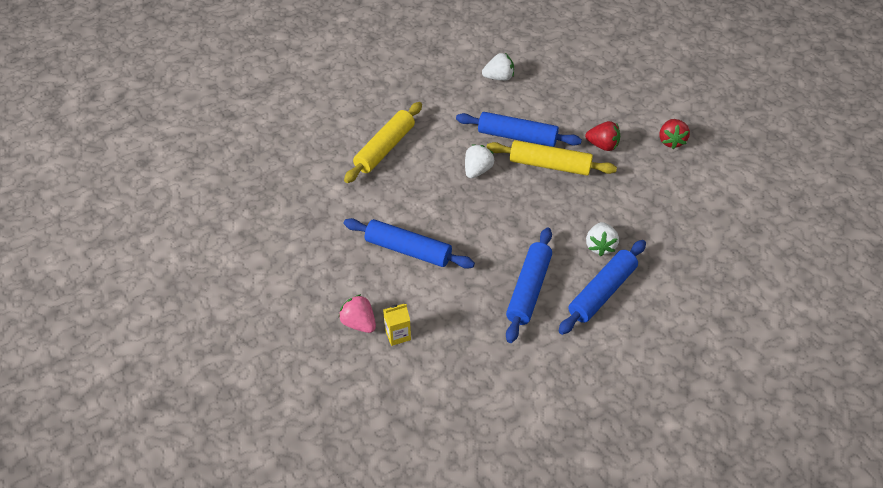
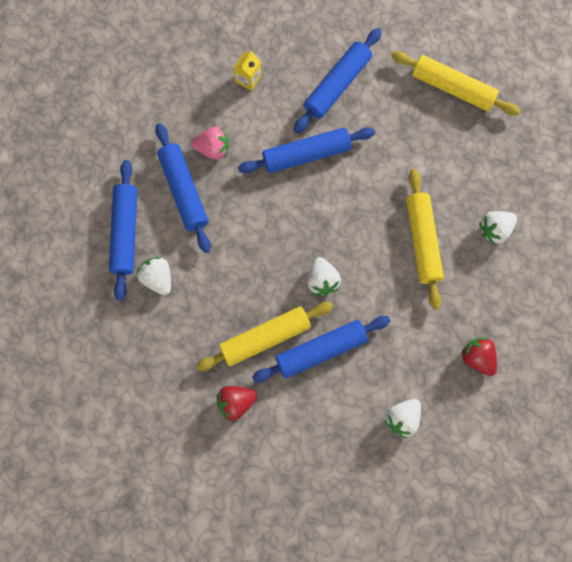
camera: 140 degrees right, 25 degrees up
pink strawberry [339,294,376,333] -> pink strawberry moved to [191,127,229,160]
red strawberry [659,119,690,149] -> red strawberry moved to [460,337,497,376]
none -> blue rolling pin [294,28,382,133]
none -> yellow rolling pin [391,51,520,116]
none -> white strawberry [479,211,517,245]

